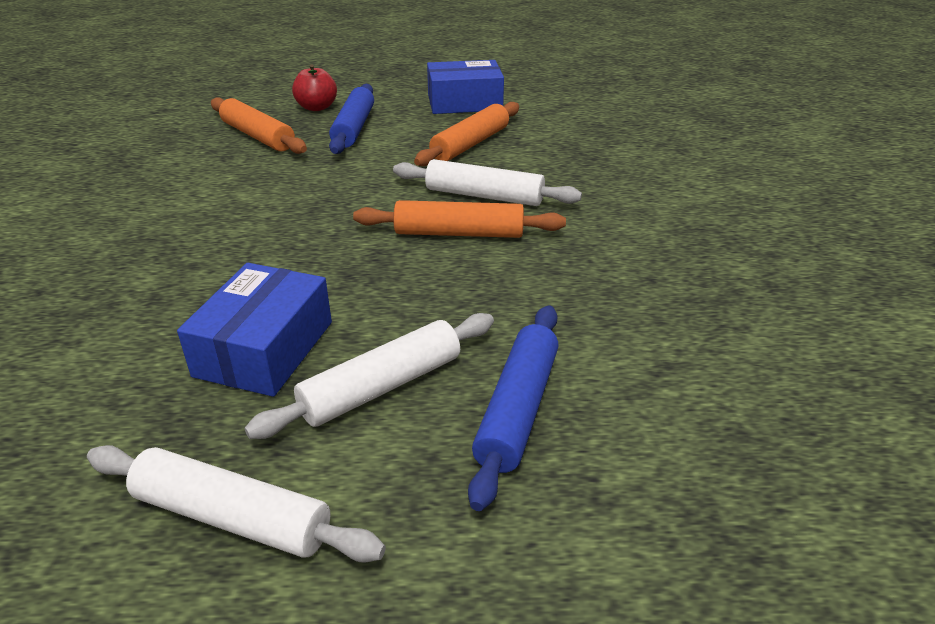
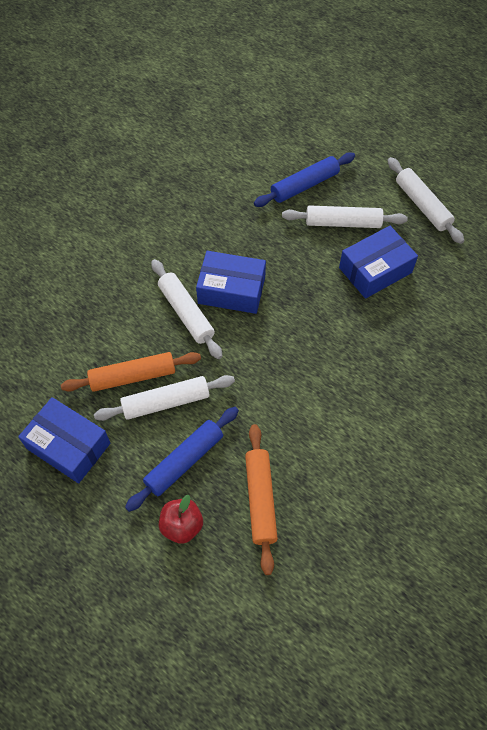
camera: 140 degrees left, 25 degrees up
orange rolling pin [353,200,566,238] -> blue box [196,251,266,314]
none -> white rolling pin [94,375,235,421]

